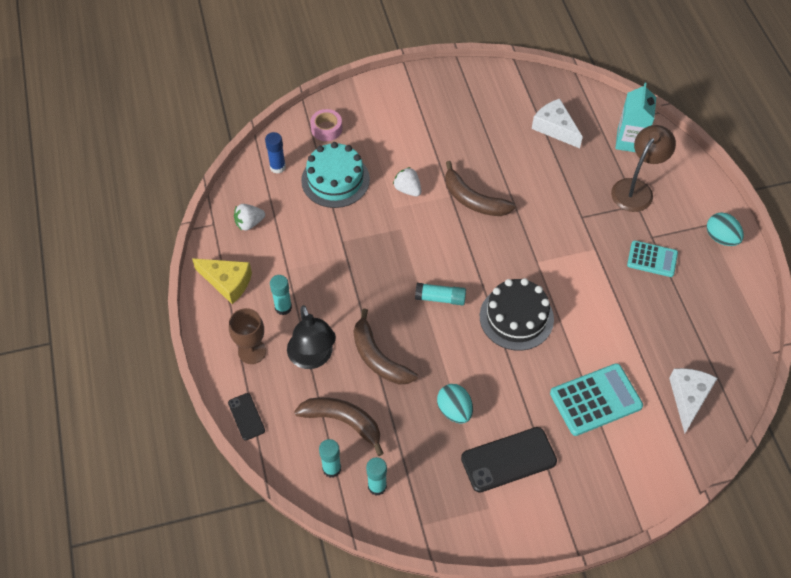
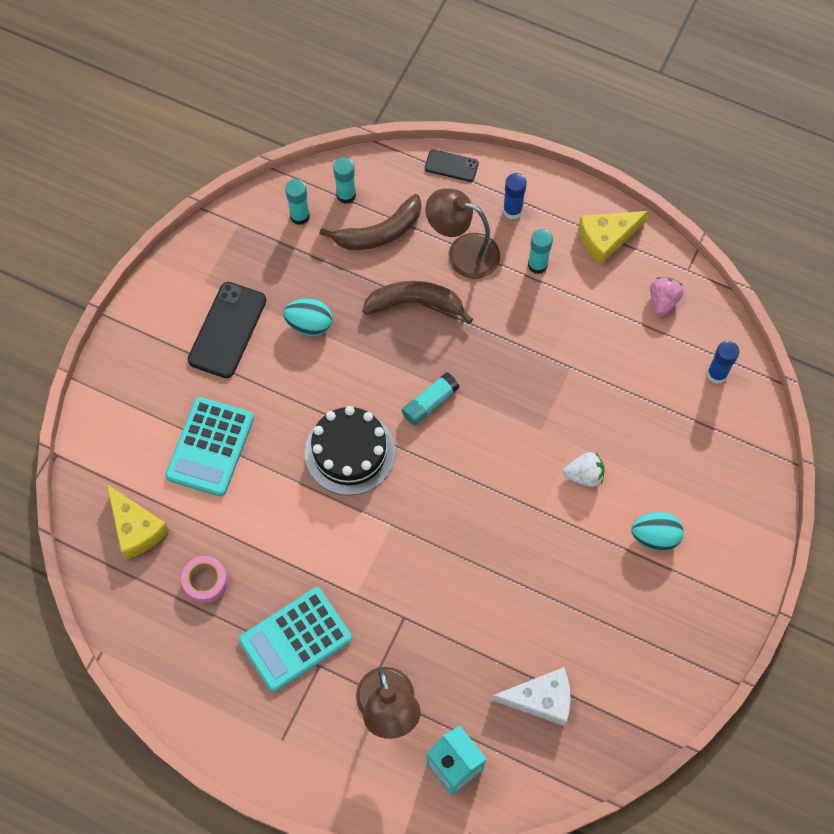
camera: 130 degrees right, 10 degrees up
brown goblet [229,308,266,364] -> blue glue stick [503,173,527,219]
white strawberry [234,204,265,231] -> pink strawberry [650,277,683,316]
black lamp [287,305,336,369] -> brown lamp [425,188,500,279]
turquoise cake [301,142,370,208] -> none
pink tape [310,109,342,141] -> pink tape moved to [181,556,228,603]
brown banana [445,161,516,216] -> none
turquoise calculator [627,240,678,277] -> turquoise calculator [239,587,352,692], size x1.57
white cheese [669,368,717,433] -> yellow cheese [107,484,170,559]
turquoise egg [707,212,744,246] -> turquoise egg moved to [631,512,684,551]

